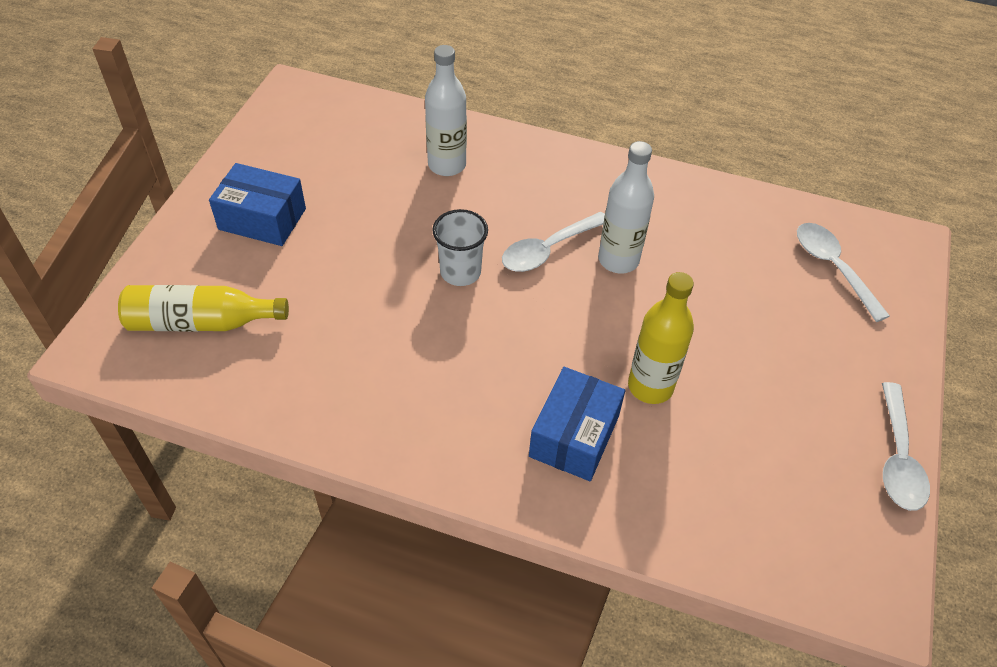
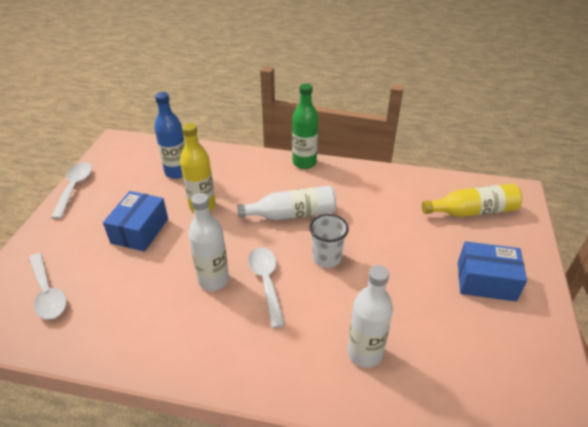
camera: 175 degrees right, 10 degrees down
white spoon [502,212,605,272] -> white spoon turned 60 degrees counterclockwise [248,247,285,328]
blue box [529,367,625,481] -> blue box moved to [103,191,168,252]
none -> blue bottle [155,92,185,179]
none -> white bottle [237,186,336,220]
none -> green bottle [292,83,318,169]

